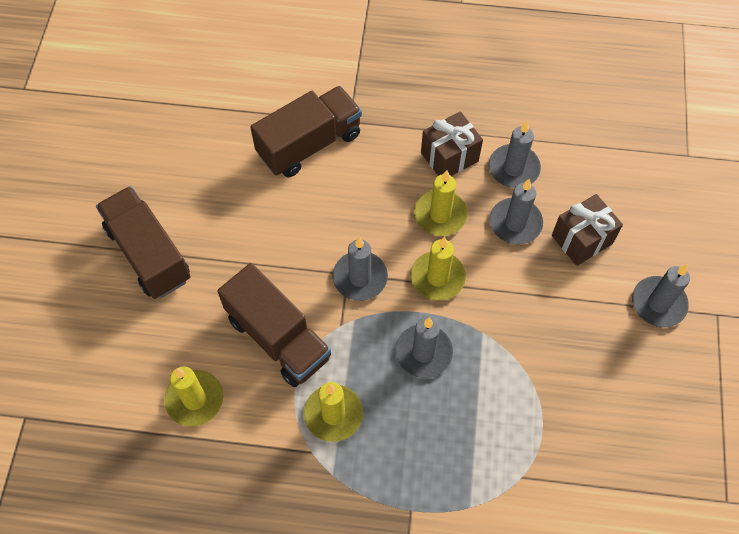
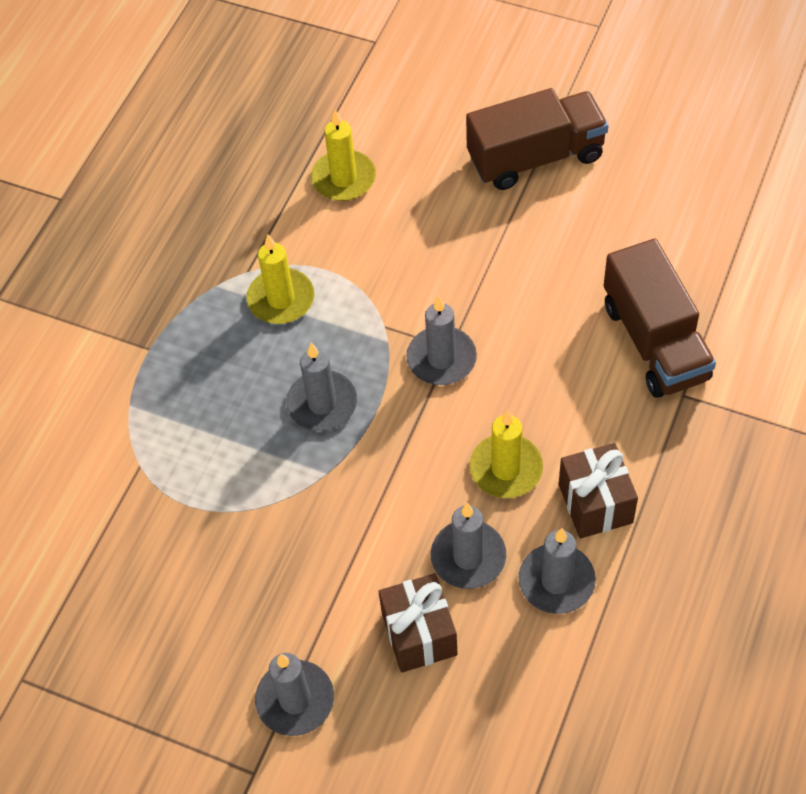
camera: 110 degrees right, 5 degrees down
brown truck [217,263,331,387] -> none
yellow candle [411,237,466,301] -> none

